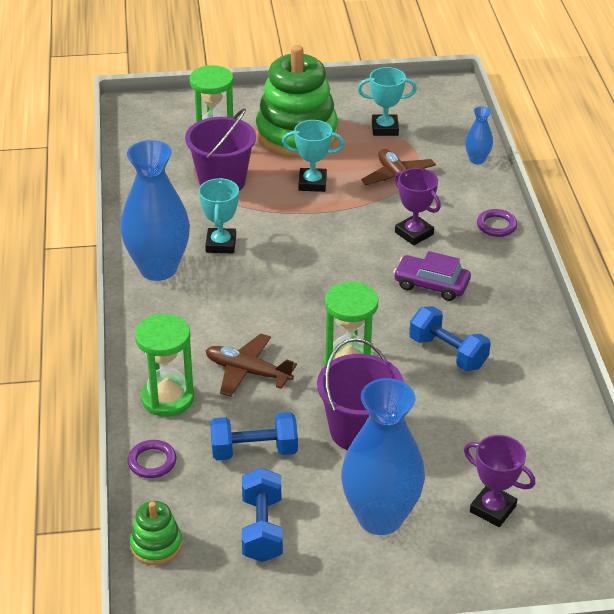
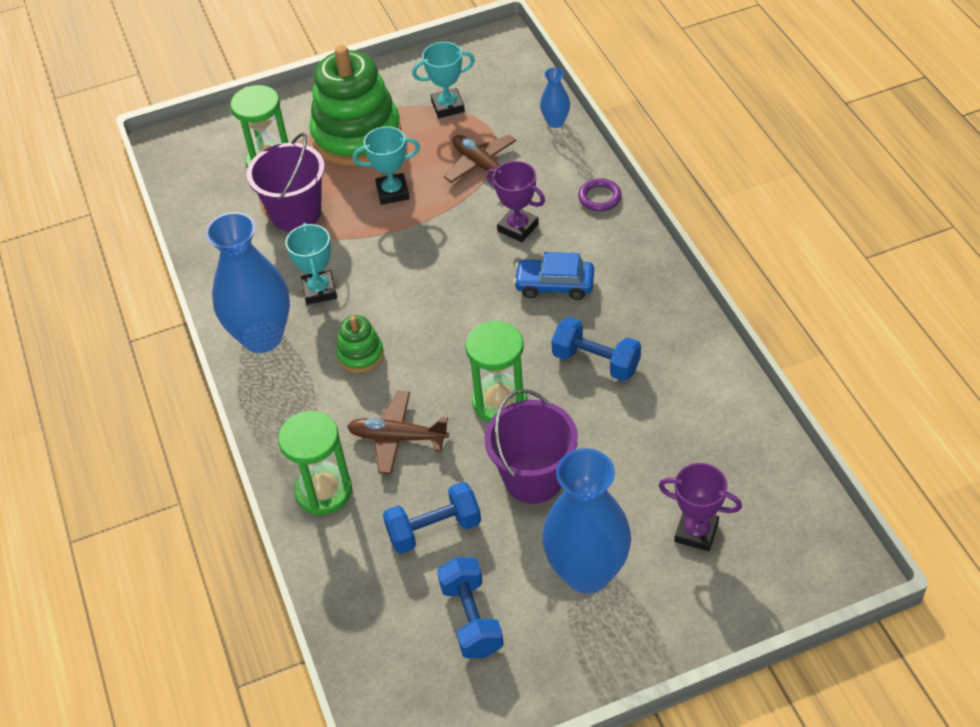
camera: 10 degrees left, 10 degrees up
purple ring [127,440,177,478] -> none
green stacking toy [130,501,182,565] -> green stacking toy moved to [336,315,384,373]
purple car [393,251,471,301] -> blue car [513,252,594,300]

